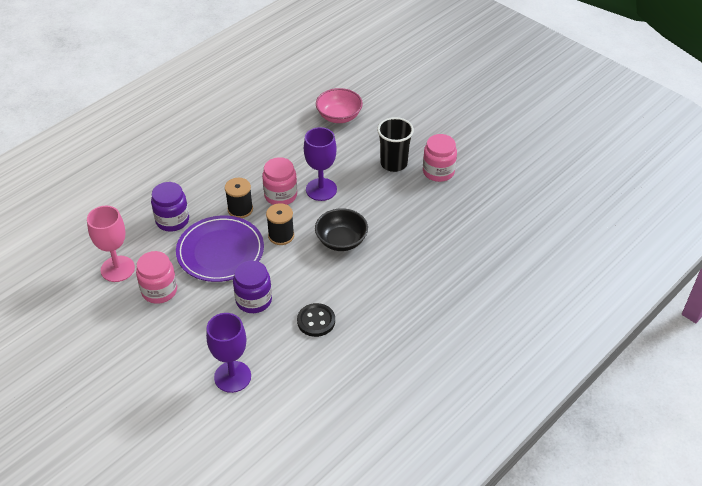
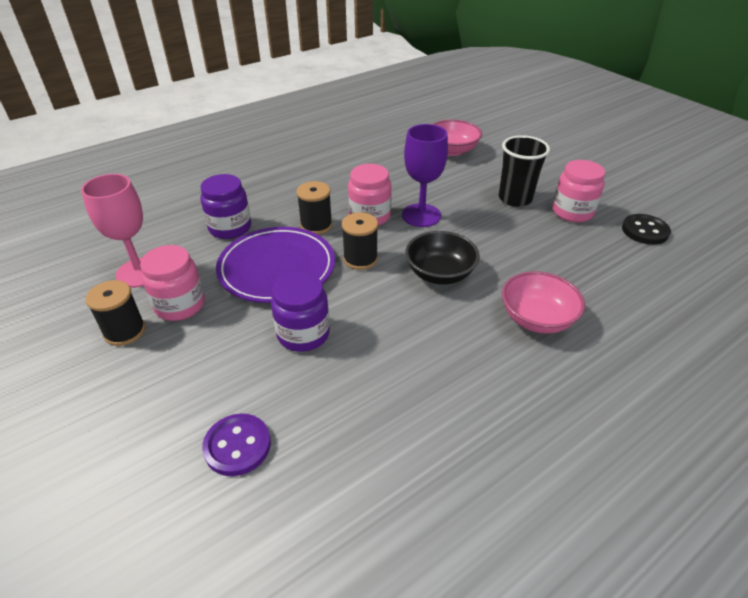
camera: 10 degrees right, 5 degrees down
purple goblet [206,313,251,393] -> purple button [202,414,271,476]
black button [297,303,335,337] -> black button moved to [622,214,671,245]
none -> black spool [85,280,146,346]
none -> pink bowl [502,271,585,334]

